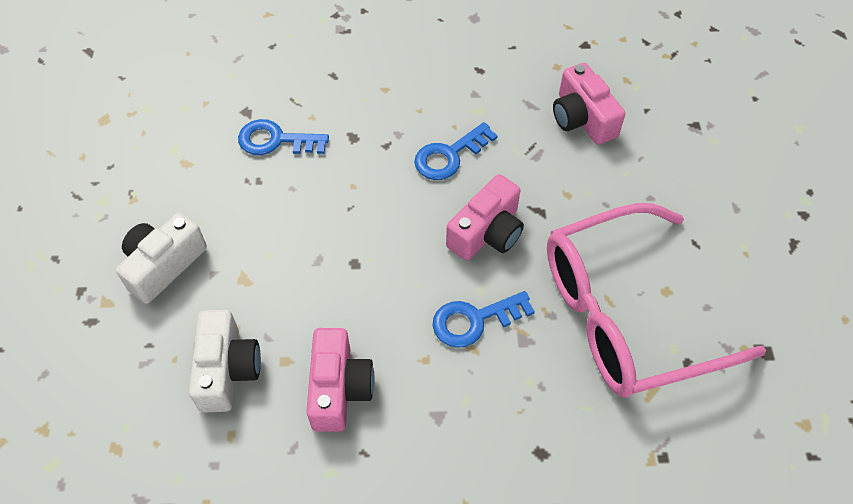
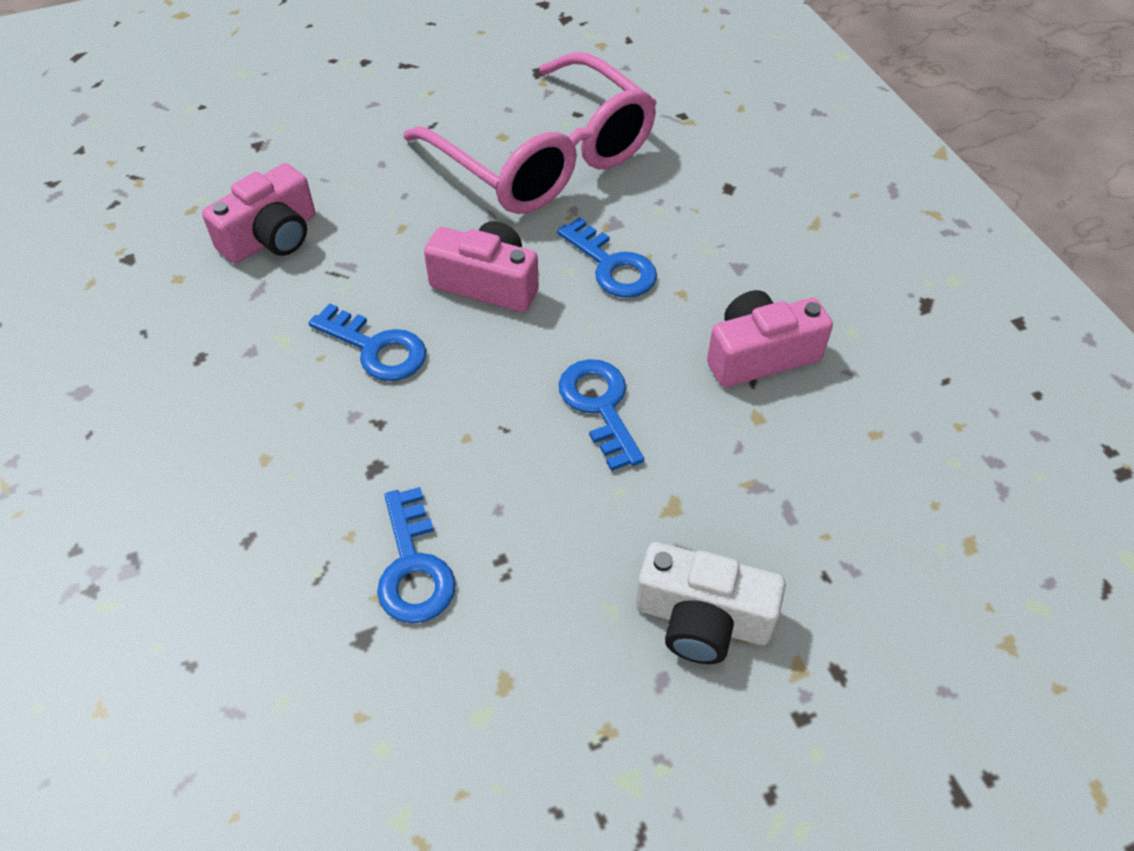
camera: 110 degrees left, 5 degrees down
white camera [189,310,261,413] -> none
none -> blue key [559,359,644,471]

